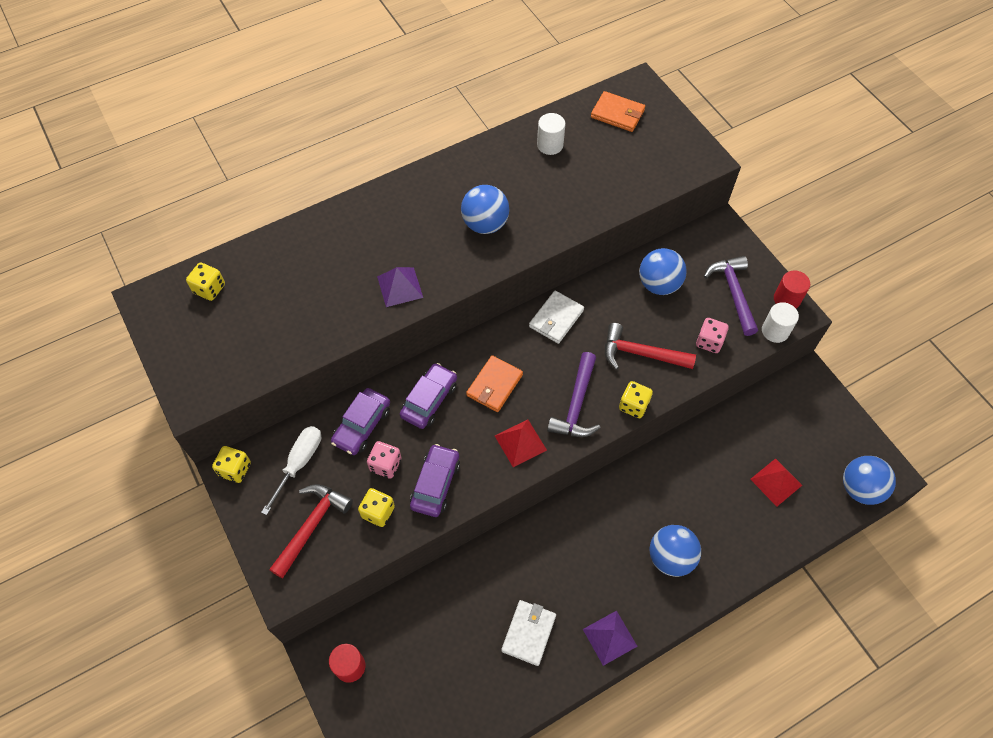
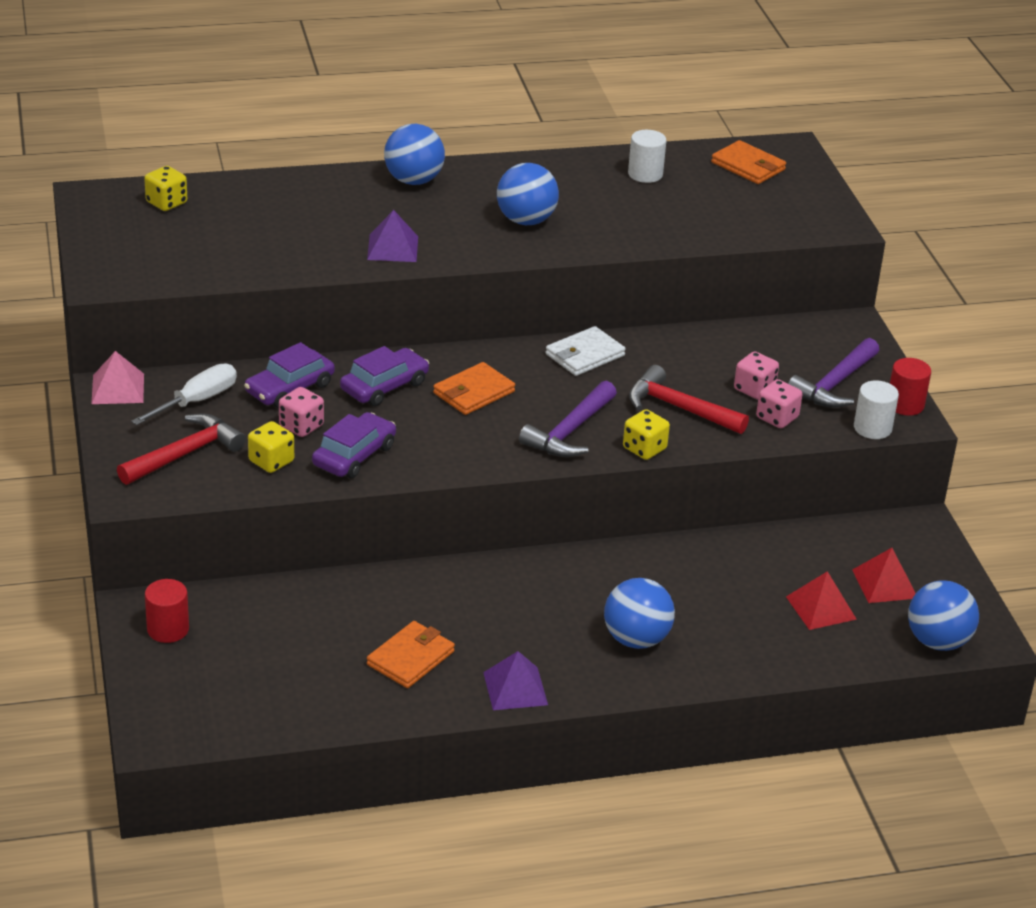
camera: 15 degrees right, 25 degrees down
yellow dice [212,446,251,483] -> pink pyramid [91,351,144,404]
red pyramid [495,419,547,467] -> red pyramid moved to [852,548,916,603]
white wallet [501,600,556,666] -> orange wallet [367,621,455,688]
blue ball [639,248,687,295] -> blue ball moved to [384,124,445,185]
purple hammer [704,256,758,336] -> purple hammer turned 150 degrees counterclockwise [788,338,879,408]
none -> pink dice [734,351,779,399]

